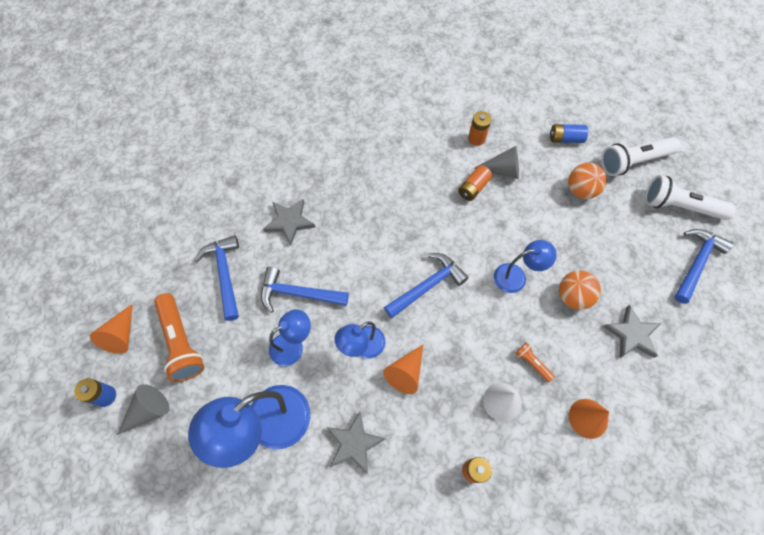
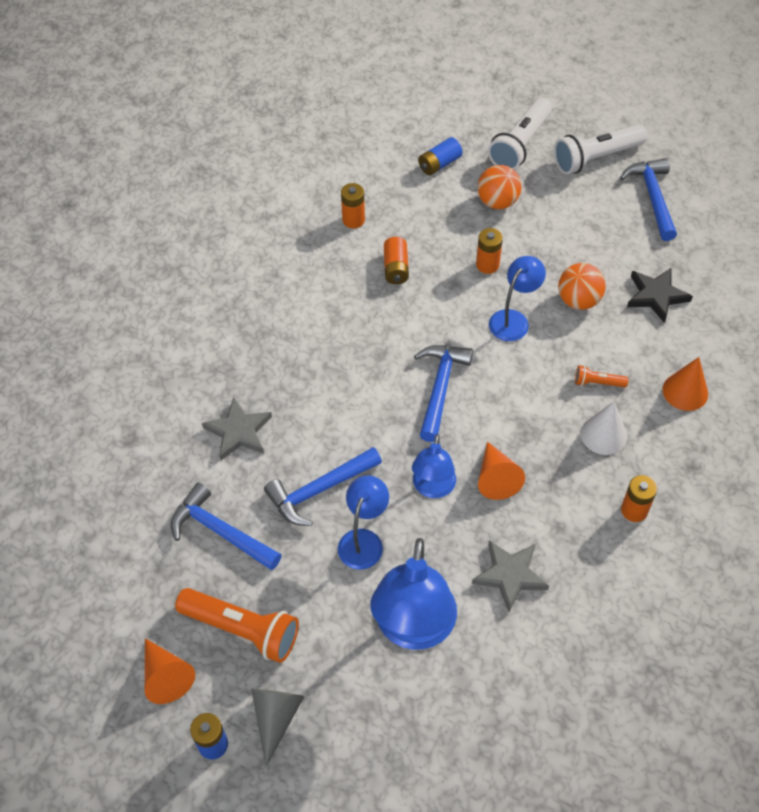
camera: 40 degrees left, 10 degrees down
grey cone [473,146,519,179] -> none
grey star [603,305,661,358] -> black star [627,268,693,323]
none -> orange battery [476,228,503,274]

